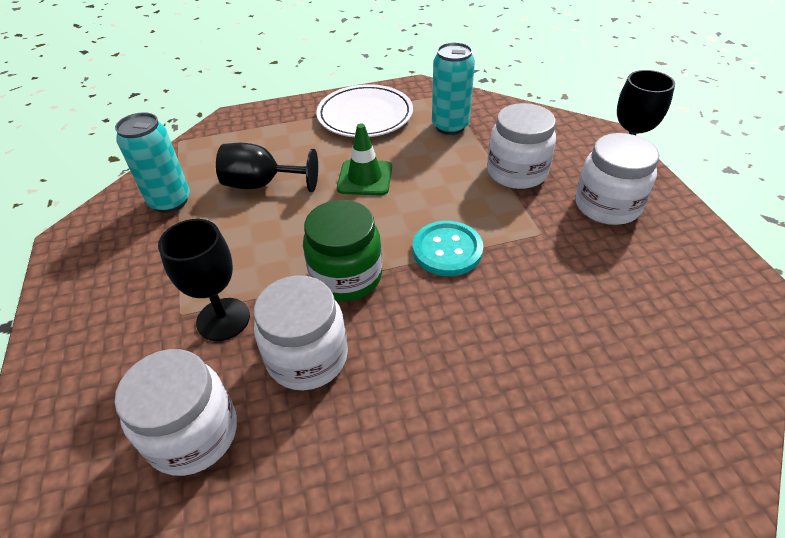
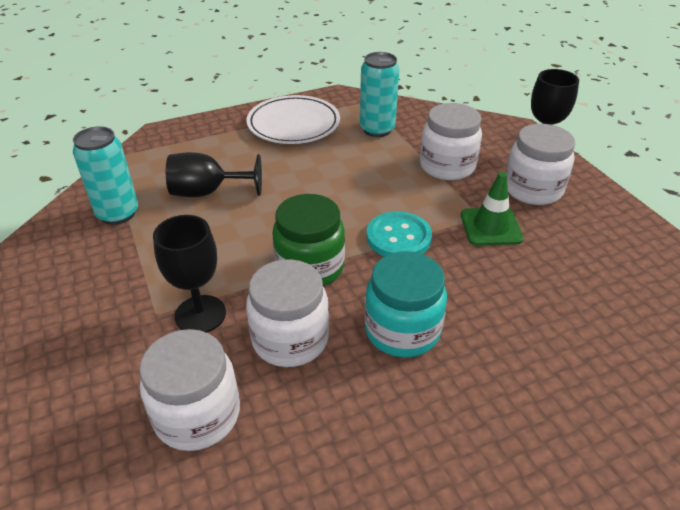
camera: 10 degrees left, 5 degrees down
green traffic cone [337,123,392,196] -> green traffic cone moved to [461,172,524,246]
none -> turquoise jar [364,251,447,357]

